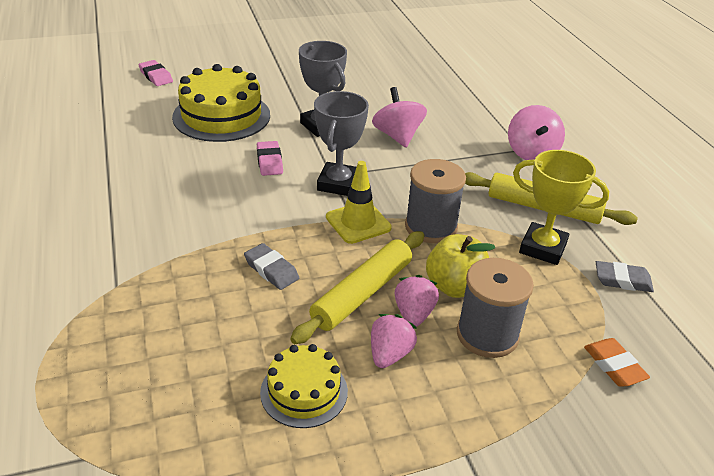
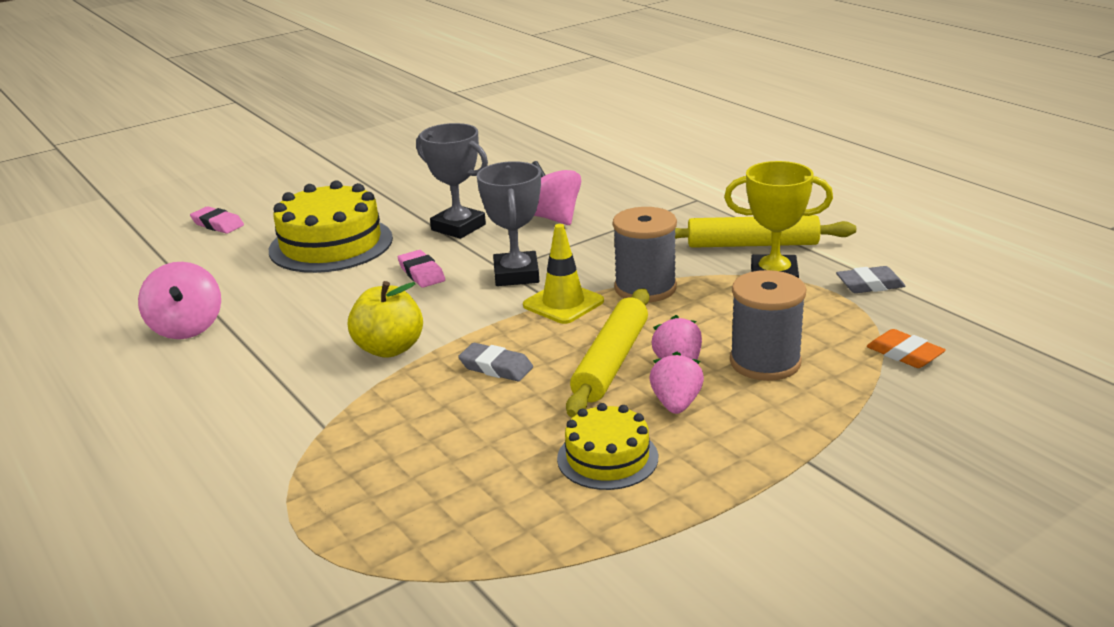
camera: 15 degrees left, 10 degrees down
yellow apple [426,234,495,298] -> yellow apple moved to [348,281,423,358]
pink spinning top [508,105,565,160] -> pink spinning top moved to [138,262,221,339]

